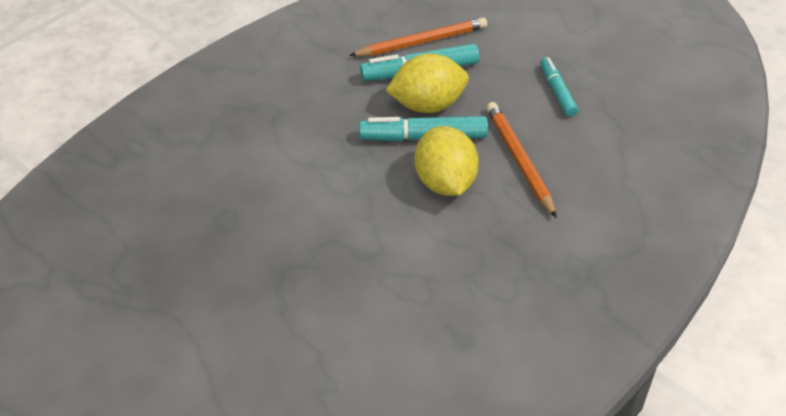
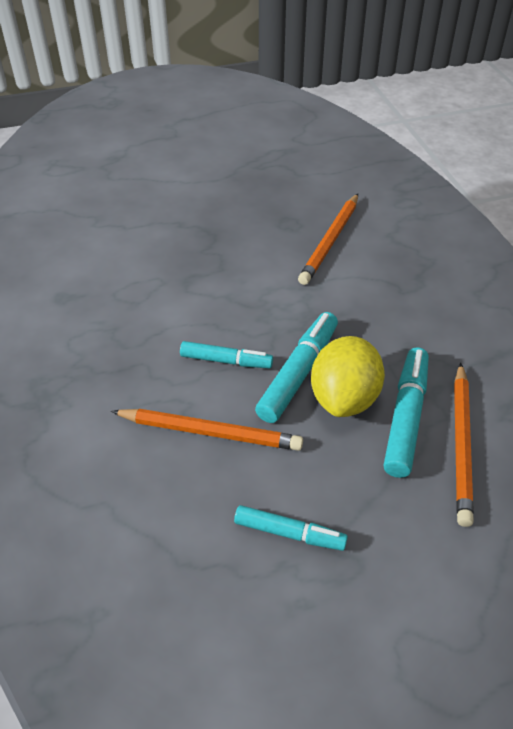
camera: 120 degrees right, 0 degrees up
yellow lemon [414,126,479,196] -> turquoise marker [180,341,273,369]
none -> orange pencil [298,194,358,285]

